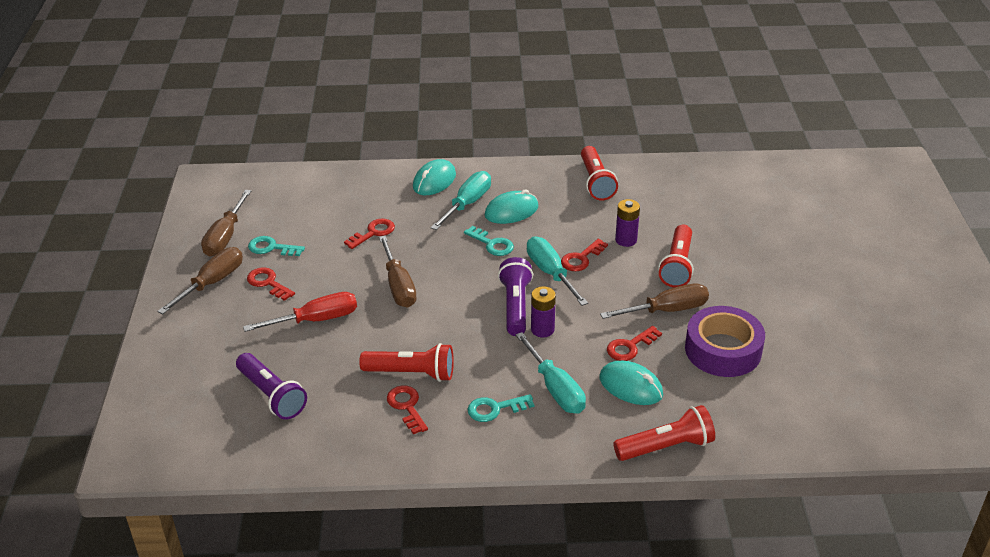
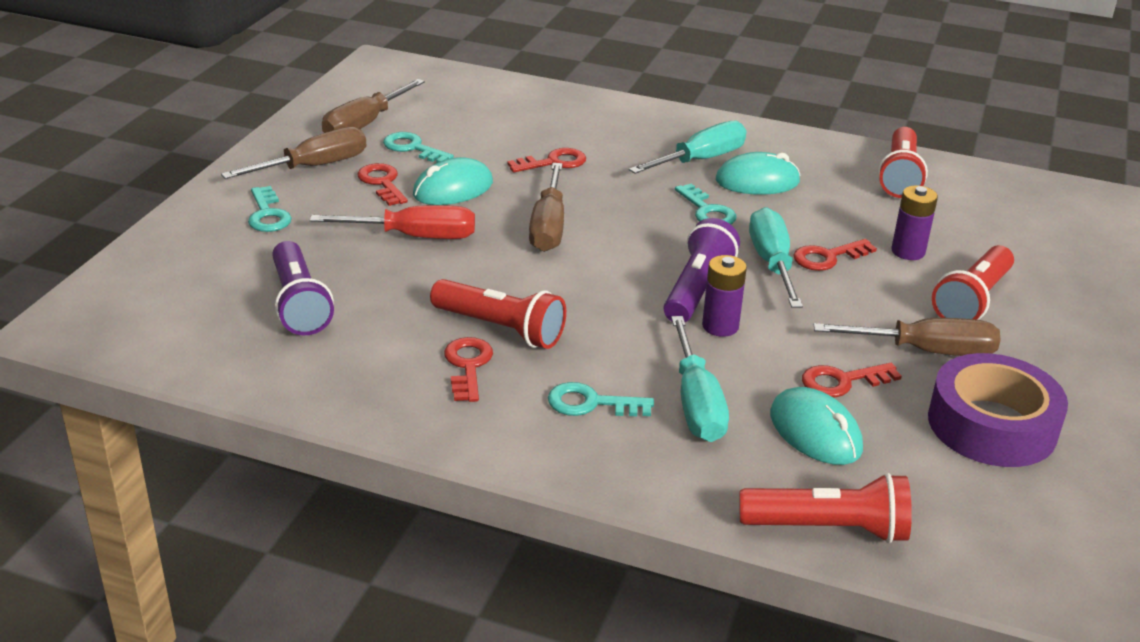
camera: 20 degrees right, 5 degrees down
turquoise mouse [413,159,456,195] -> turquoise mouse moved to [413,157,493,205]
none -> turquoise key [248,186,292,232]

